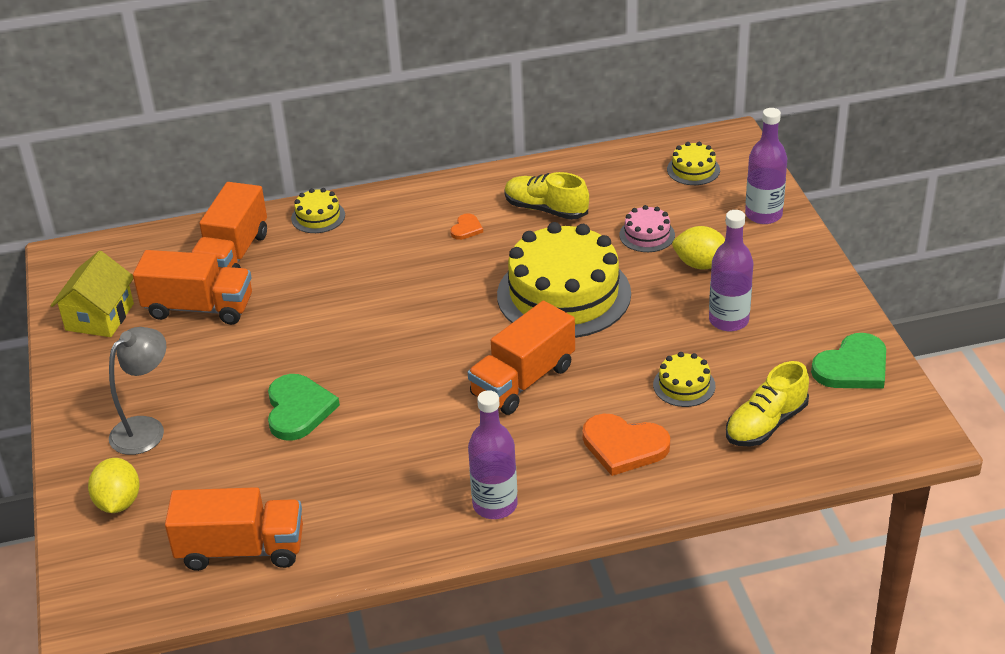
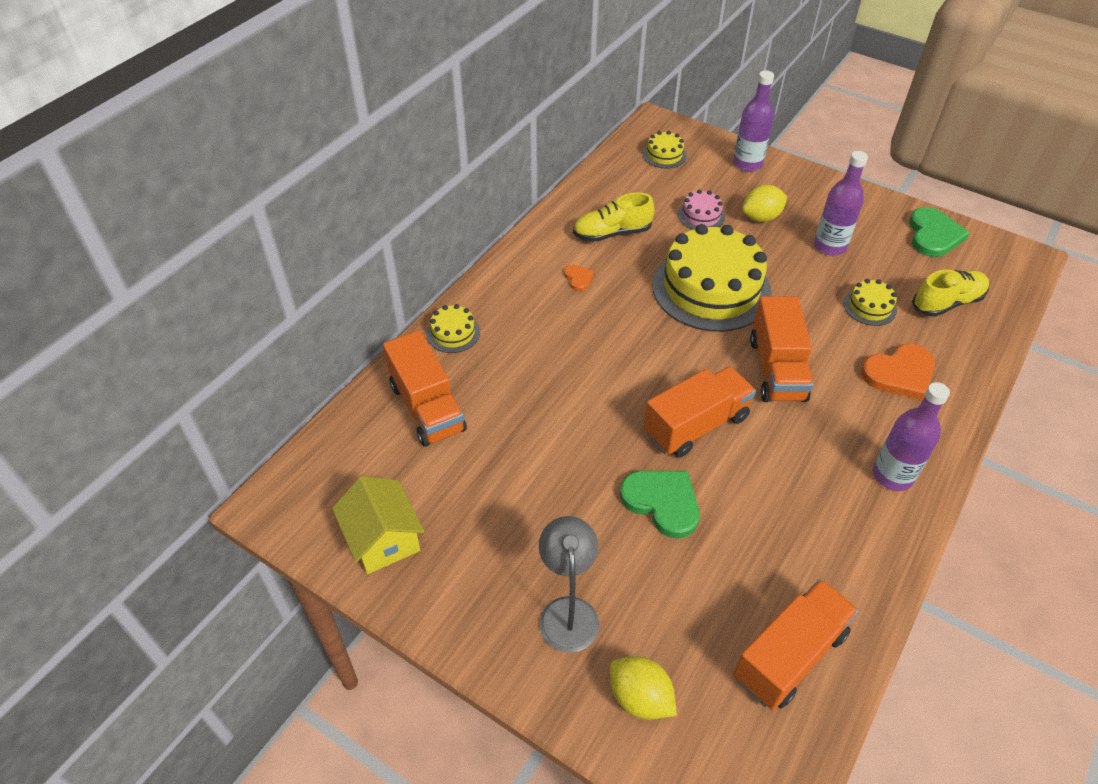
camera: 45 degrees left, 10 degrees up
orange truck [133,250,252,325] -> orange truck moved to [644,366,756,458]
yellow shoe [726,361,809,447] -> yellow shoe turned 120 degrees counterclockwise [912,270,989,317]

